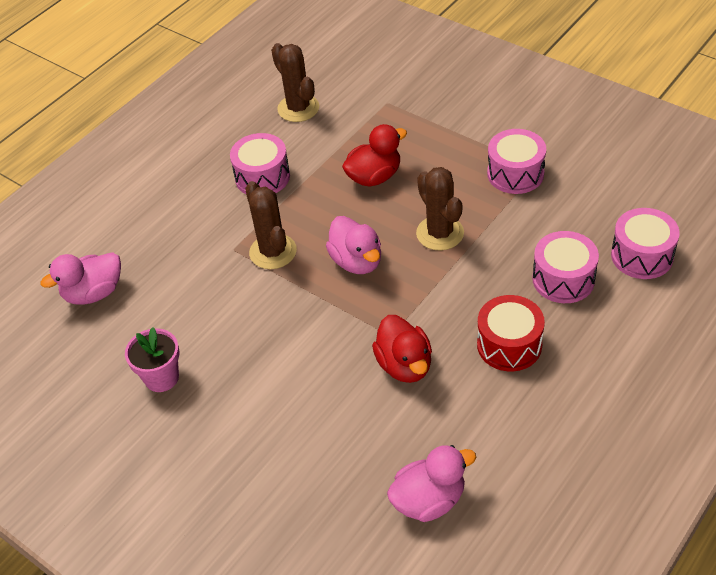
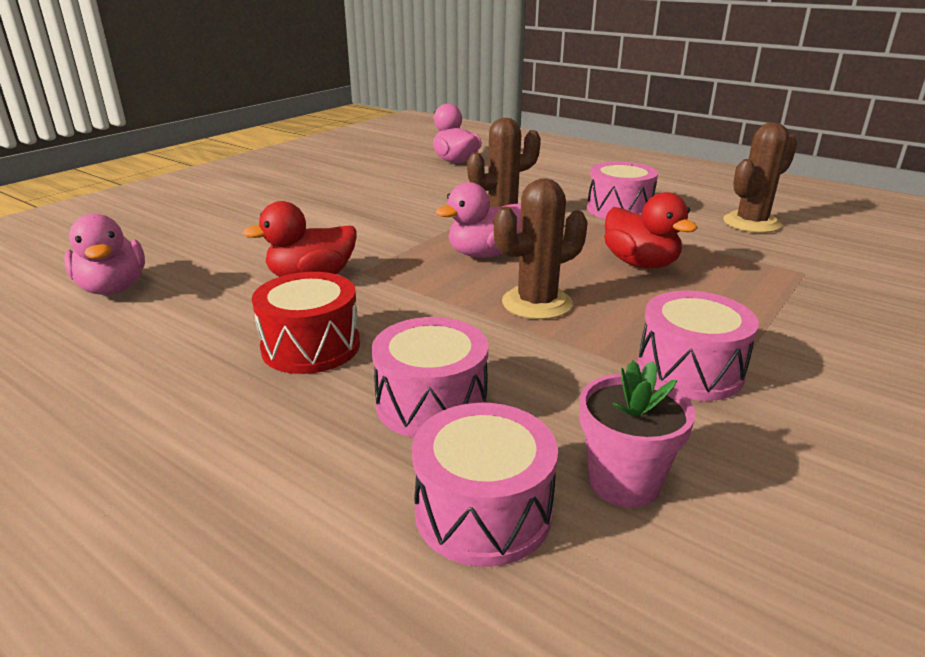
camera: 85 degrees right, 20 degrees down
pink flower pot [125,327,180,392] -> pink flower pot moved to [580,360,695,508]

